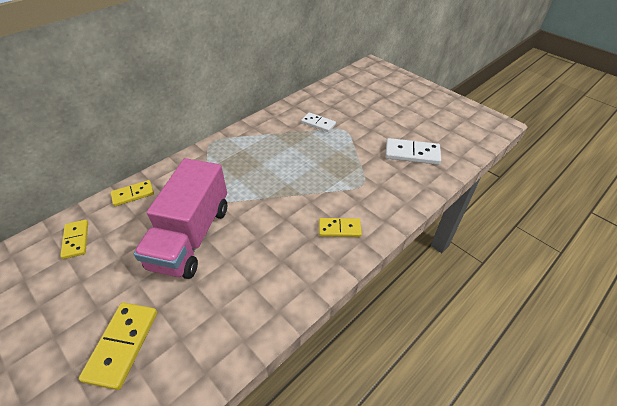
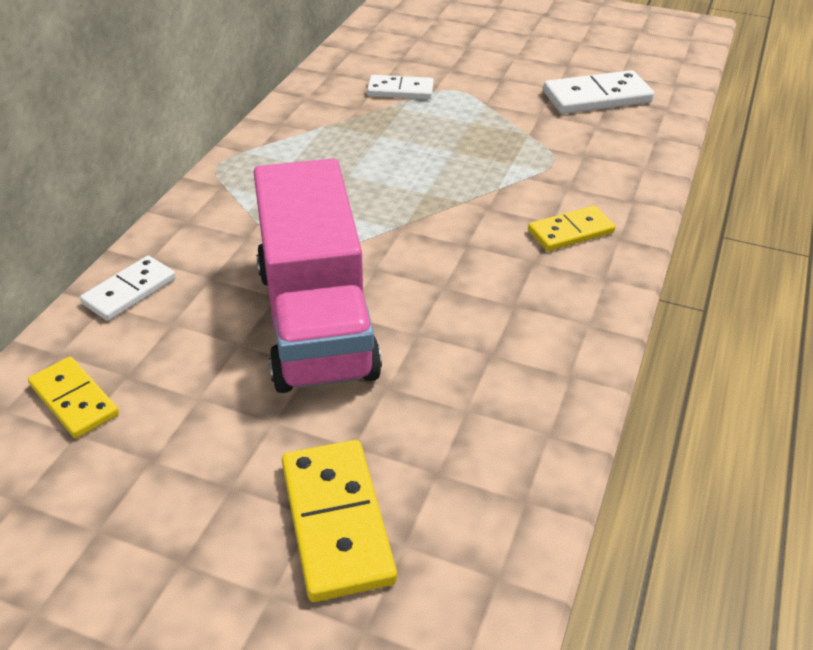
camera: 25 degrees left, 5 degrees down
yellow domino [110,180,154,206] -> white domino [80,256,176,321]

